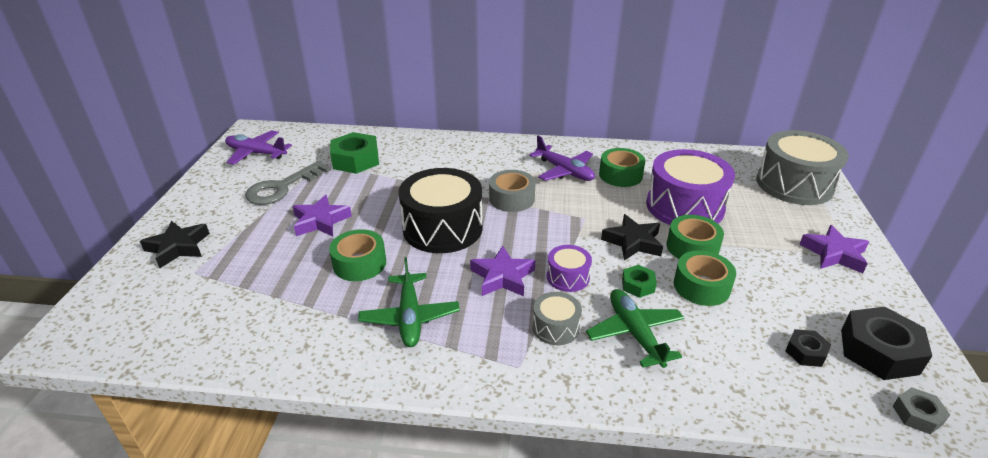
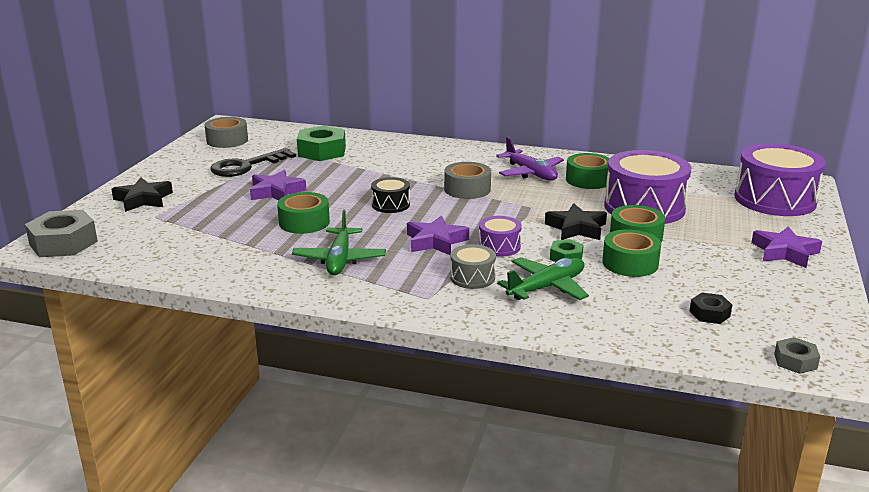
camera: 10 degrees right, 10 degrees down
purple plane [225,130,292,165] -> grey tape [205,117,248,148]
grey key [245,161,331,205] -> black key [210,148,296,177]
black drum [398,168,483,253] -> black drum [371,177,410,213], size x0.48
green plane [586,289,684,368] -> green plane turned 60 degrees clockwise [497,257,589,300]
grey drum [756,130,849,205] -> purple drum [734,143,826,216]
black nut [841,307,932,380] -> none
none -> grey nut [25,210,98,257]

